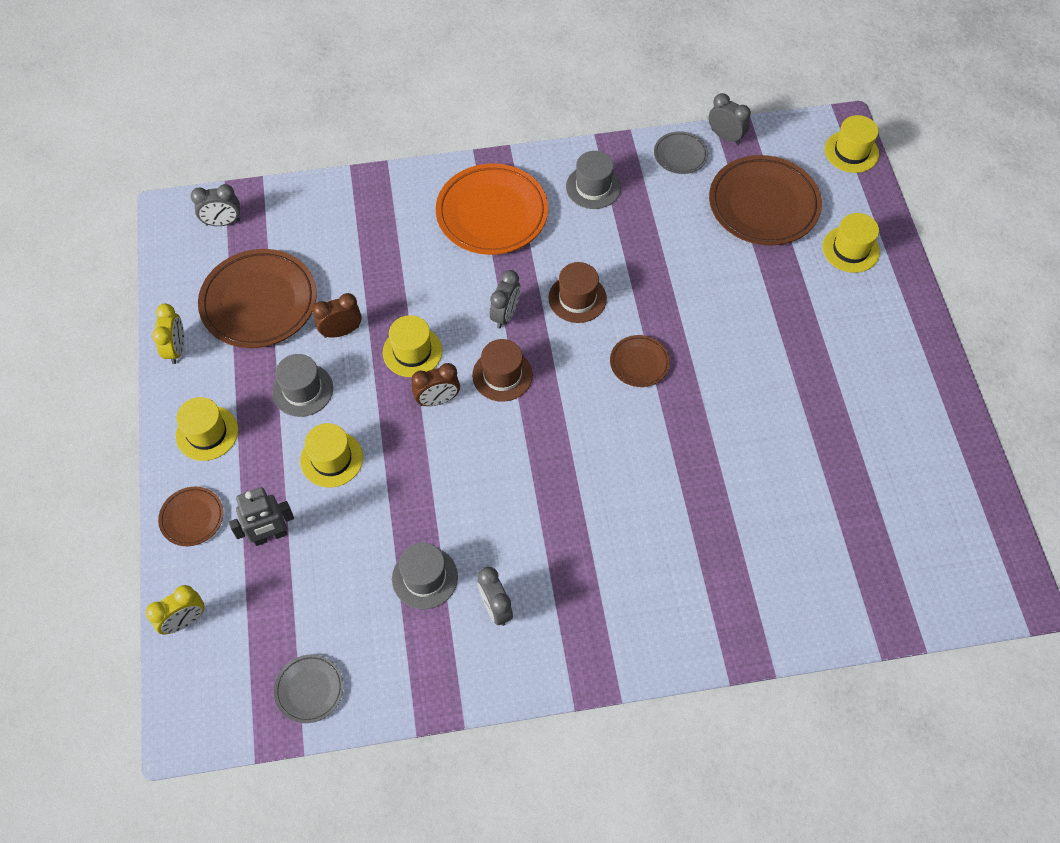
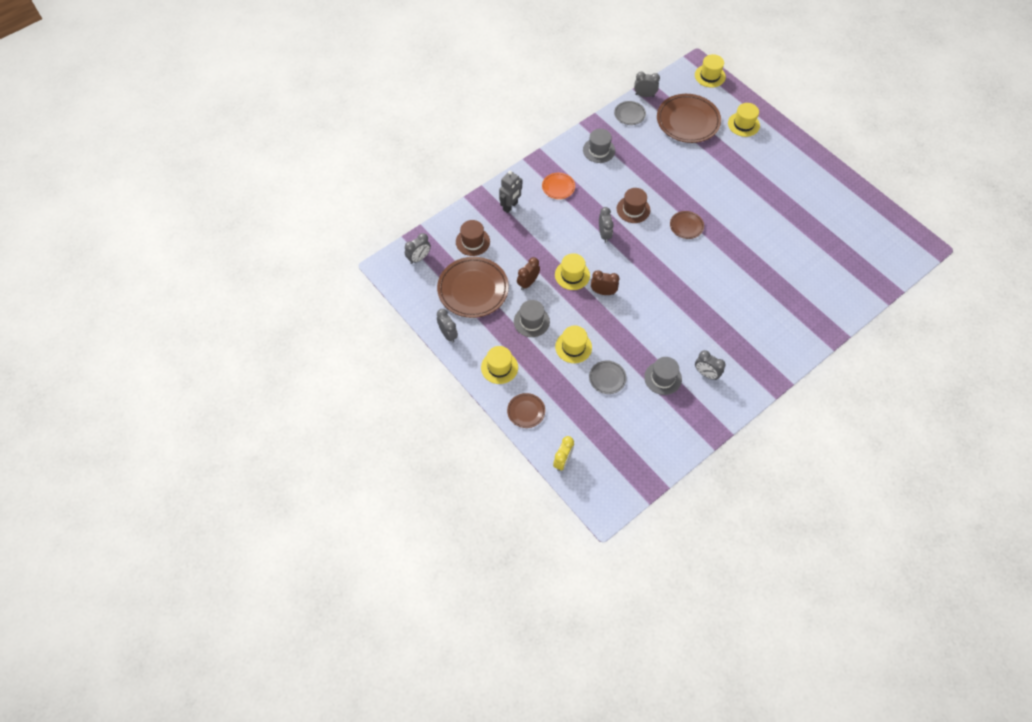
camera: 30 degrees left, 0 degrees up
yellow clock [152,304,184,364] -> grey clock [437,309,458,343]
grey robot [229,487,294,546] -> grey robot moved to [499,171,522,213]
grey plate [274,654,343,723] -> grey plate moved to [589,361,627,394]
brown clock [411,363,460,406] -> brown clock turned 120 degrees counterclockwise [591,270,619,295]
orange plate [436,163,548,255] -> orange plate [542,173,575,199], size x0.50
brown hat [472,339,533,402] -> brown hat moved to [456,220,490,256]

